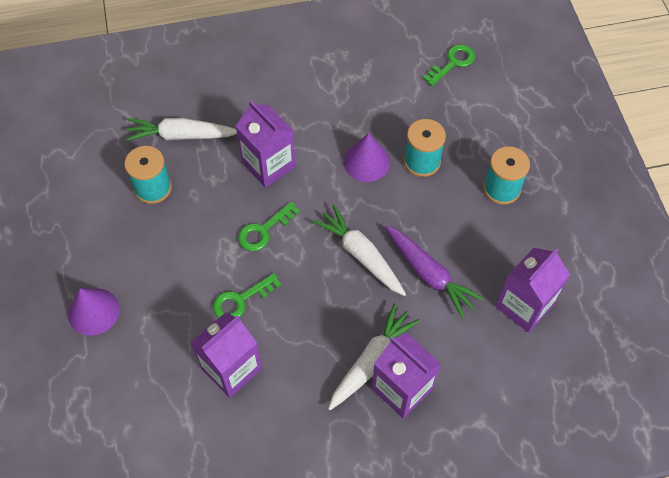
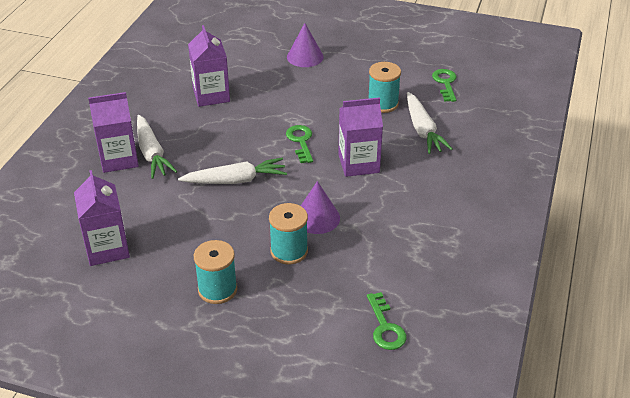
camera: 120 degrees right, 20 degrees down
white carrot [125,118,237,142] -> white carrot turned 135 degrees clockwise [407,92,453,154]
green key [213,273,281,318] -> green key moved to [432,69,457,102]
purple carrot [385,226,484,318] -> none

